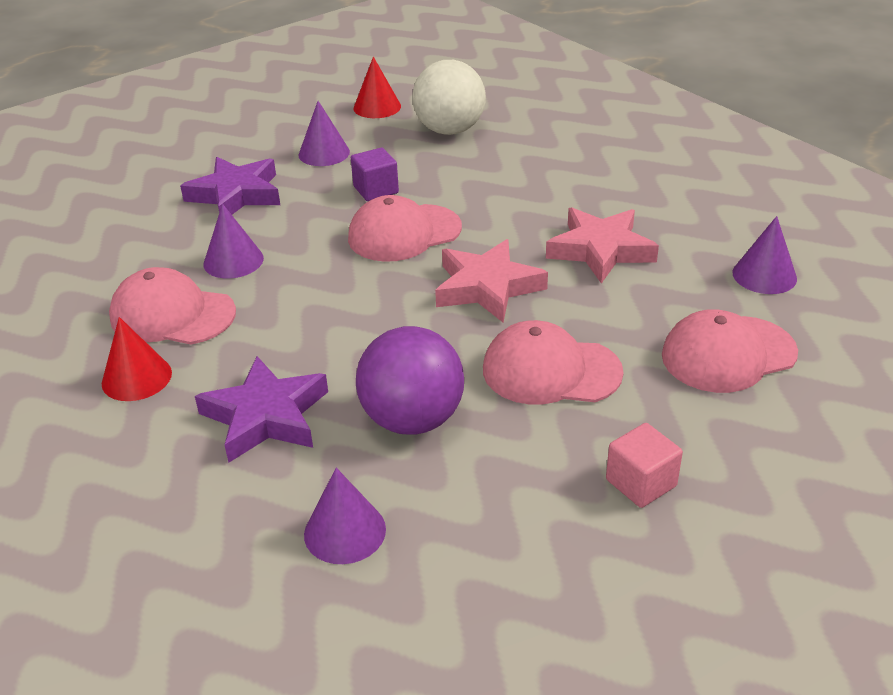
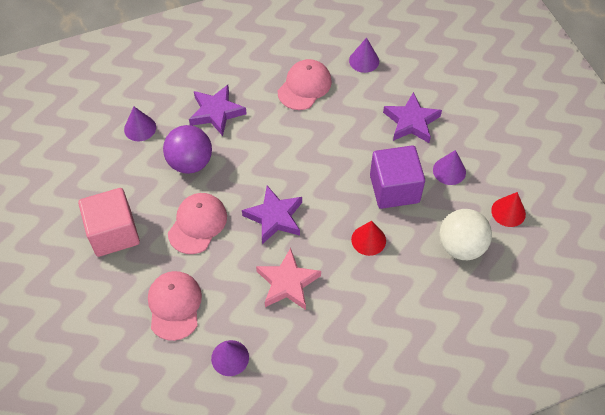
camera: 105 degrees right, 20 degrees up
red cone [102,317,172,401] -> red cone moved to [351,221,386,256]
purple cone [204,204,264,278] -> purple cone moved to [349,37,379,73]
pink cap [348,195,462,262] -> none
purple cube [351,148,399,201] -> purple cube [370,145,425,209], size x1.94
pink star [435,239,548,322] -> purple star [242,186,302,244]
pink cube [606,423,683,508] -> pink cube [78,188,140,257], size x1.94

